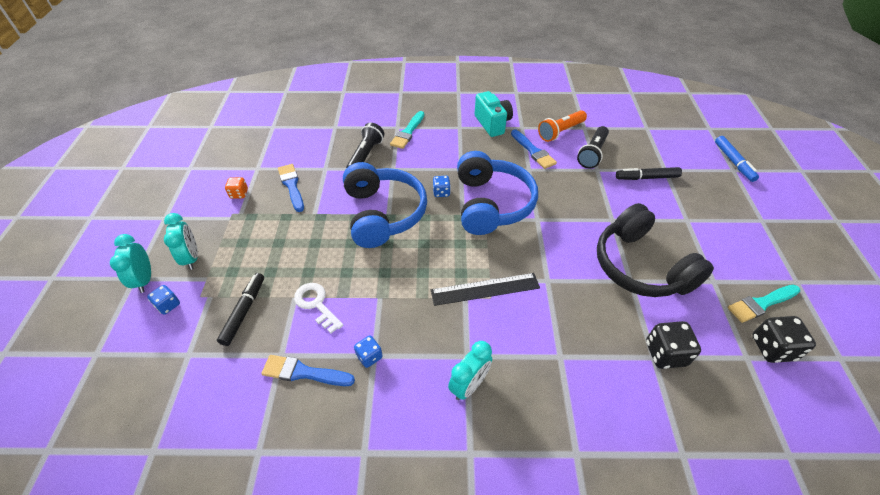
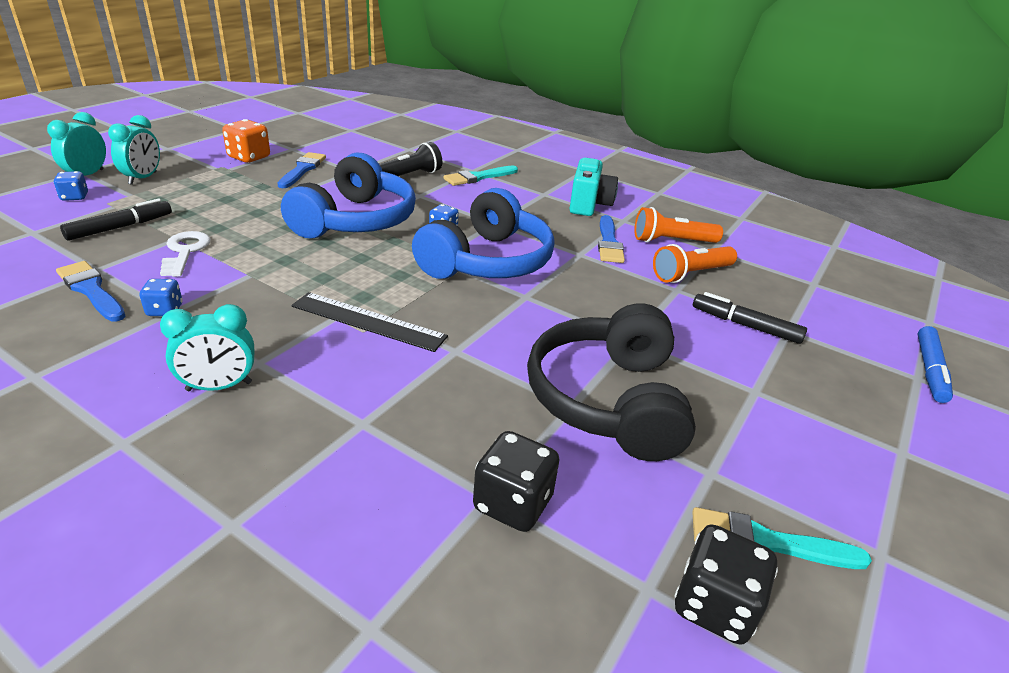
camera: 30 degrees right, 15 degrees down
orange dice [225,177,248,199] -> orange dice [222,119,270,163], size x1.67
black flashlight [577,126,609,168] -> orange flashlight [653,244,737,283]

